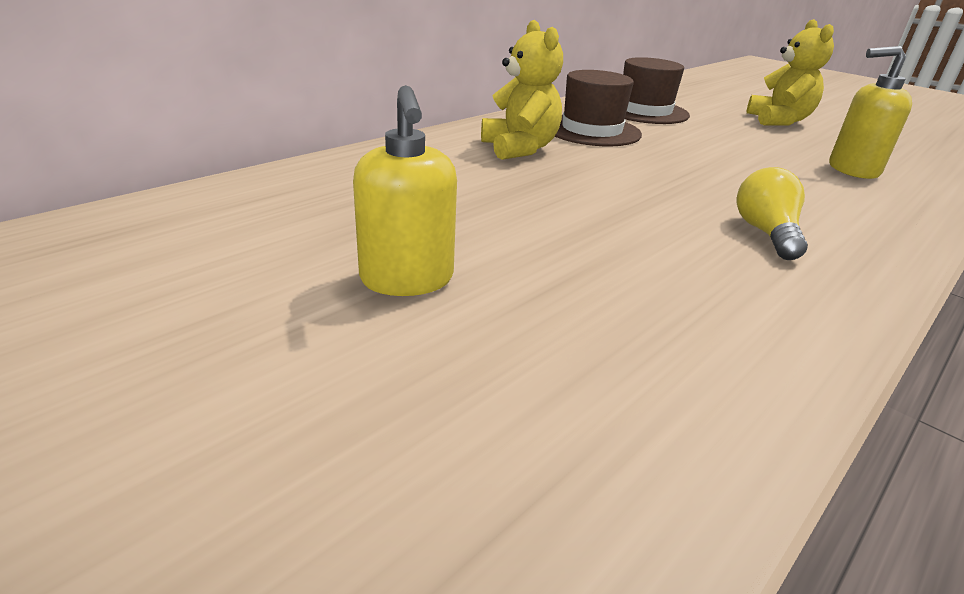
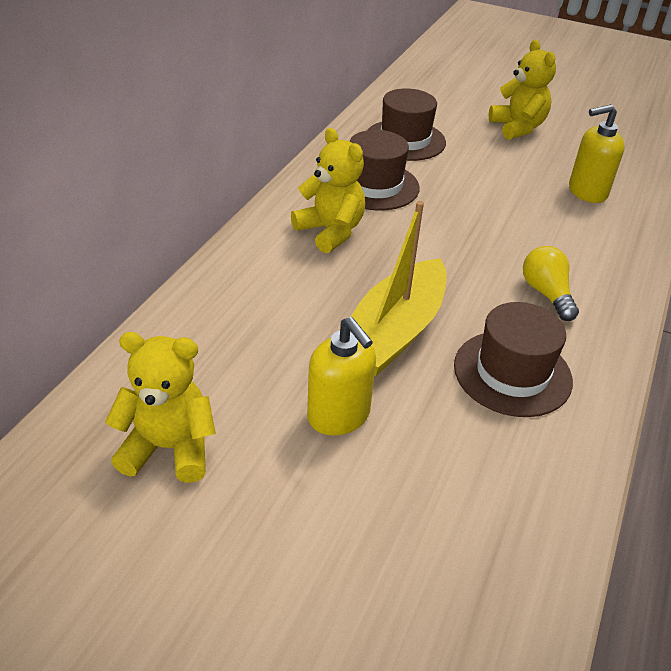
camera: 20 degrees left, 10 degrees up
none -> yellow teddy bear [105,332,216,483]
none -> yellow boat [351,201,447,377]
none -> brown hat [454,302,573,417]

